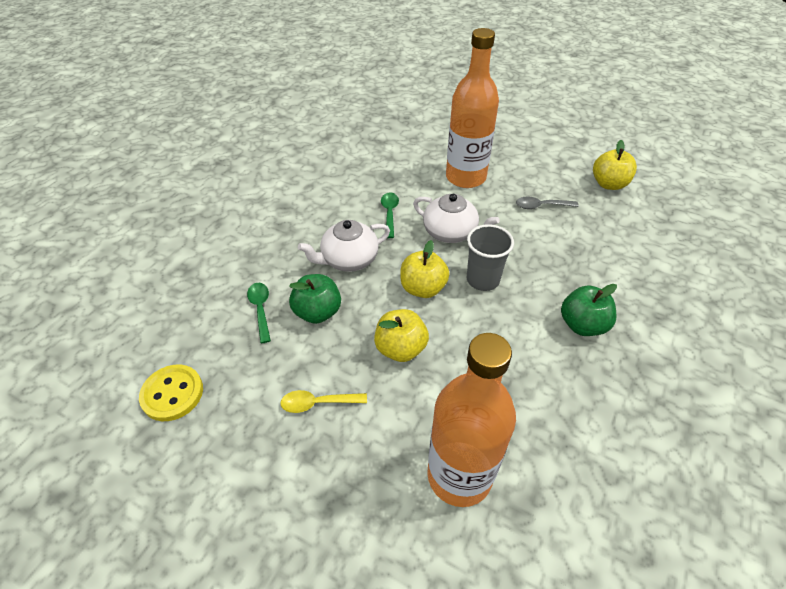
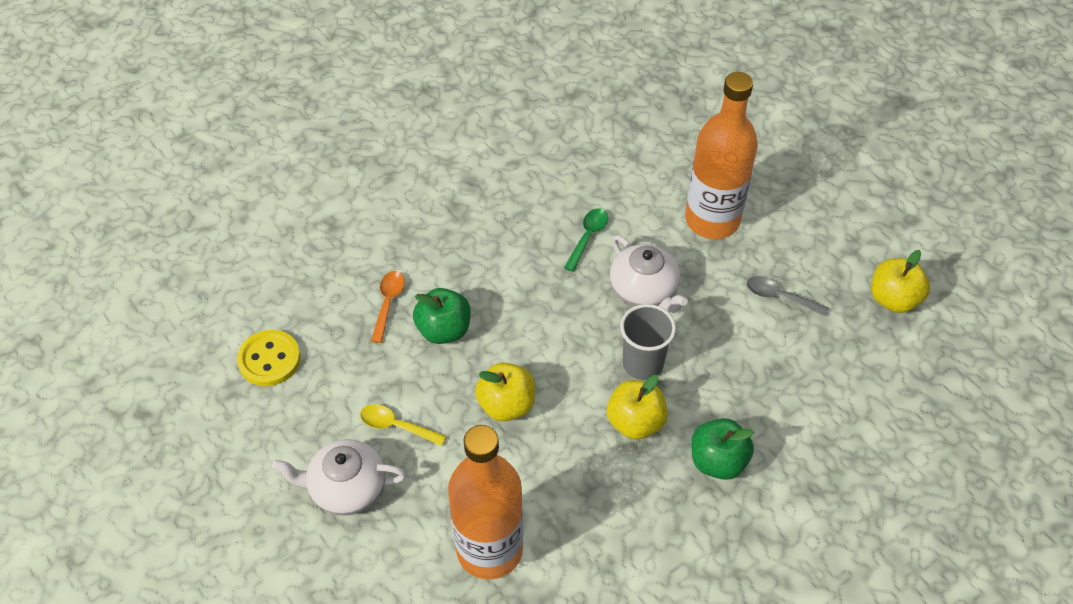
camera: 25 degrees right, 5 degrees up
green spoon [247,283,271,343] -> orange spoon [371,271,405,343]
white teapot [298,220,390,272] -> white teapot moved to [272,439,406,515]
yellow apple [400,240,449,298] -> yellow apple moved to [607,375,668,440]

